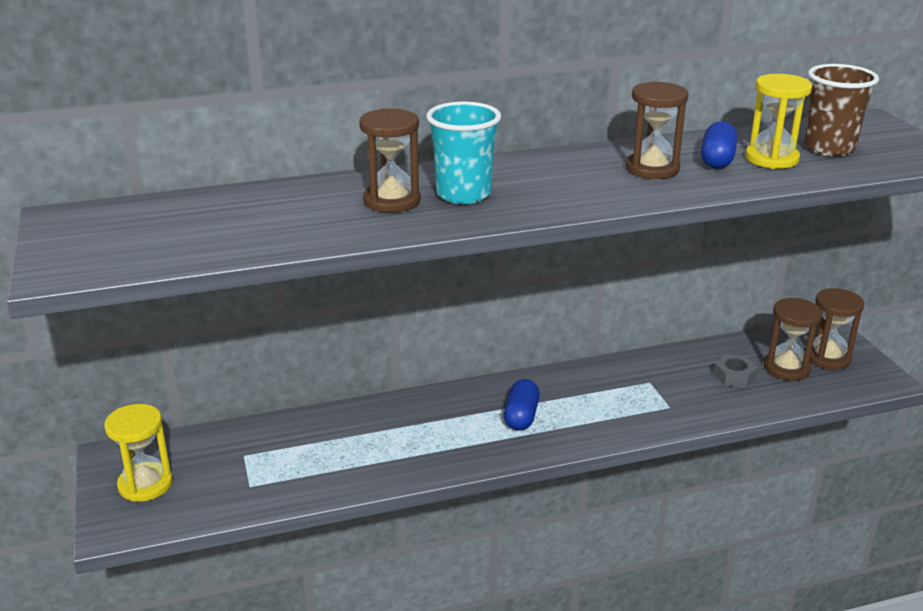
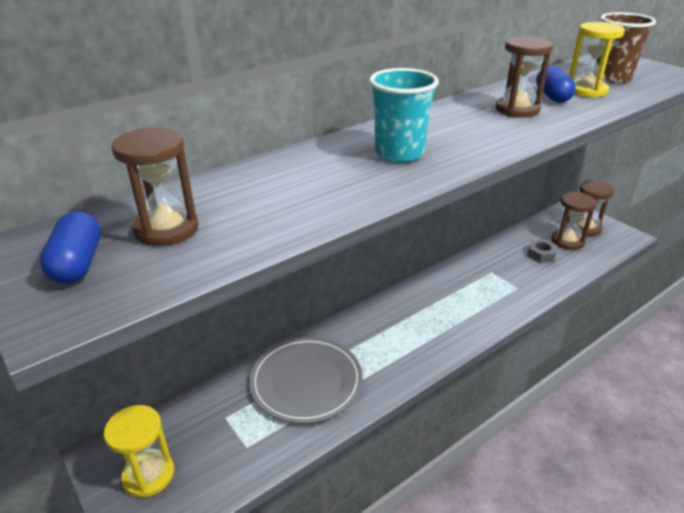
camera: 20 degrees left, 5 degrees up
brown hourglass [359,109,421,213] -> brown hourglass moved to [111,127,198,246]
blue capsule [504,379,540,431] -> blue capsule moved to [40,211,101,284]
none -> grey plate [249,337,363,423]

